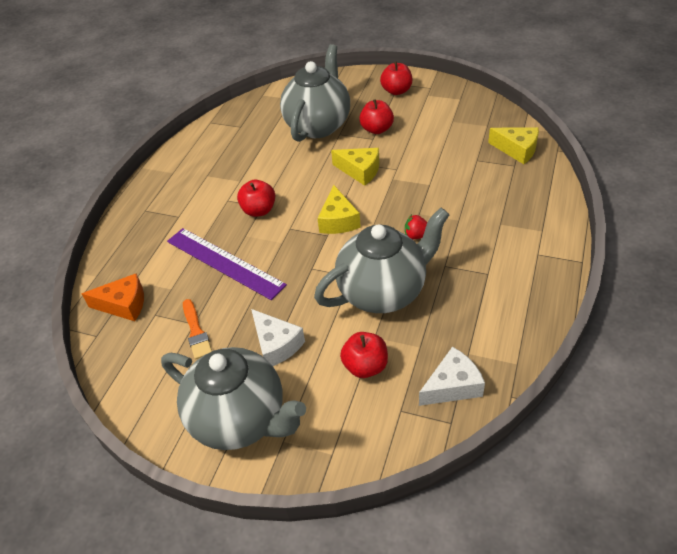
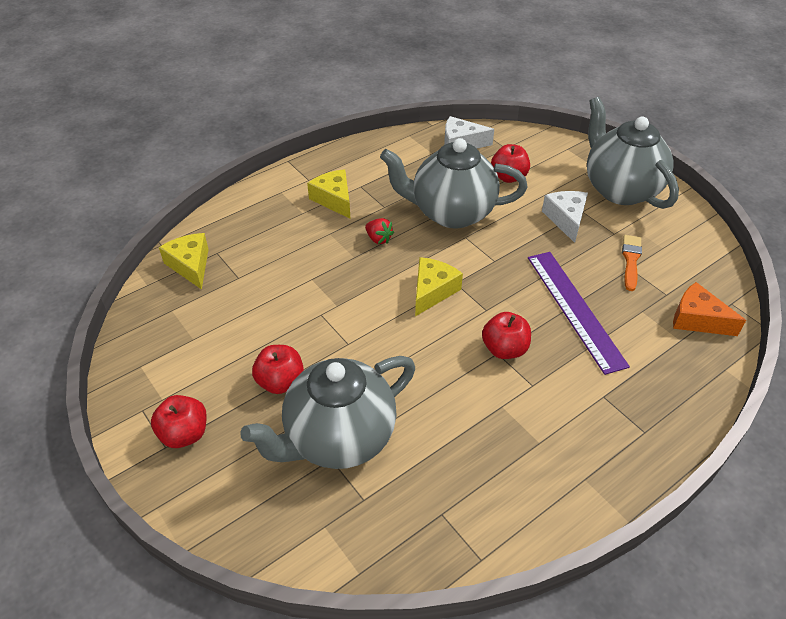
camera: 150 degrees left, 0 degrees up
yellow cheese [331,148,379,186] -> yellow cheese moved to [307,169,350,219]

